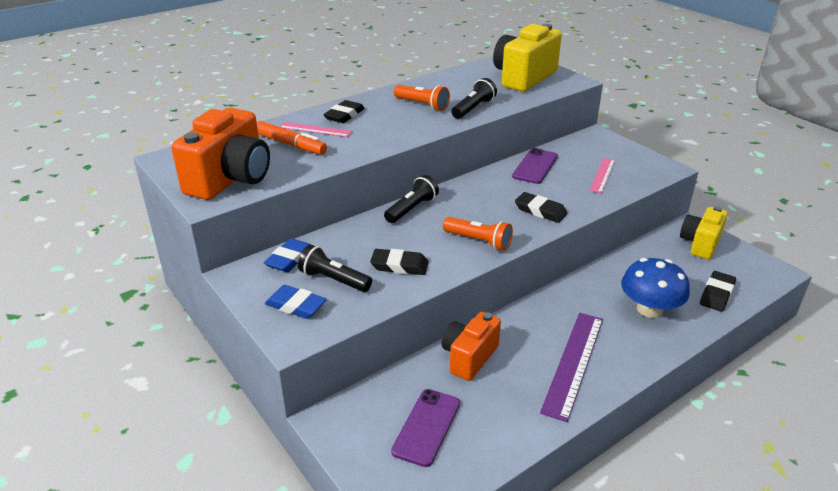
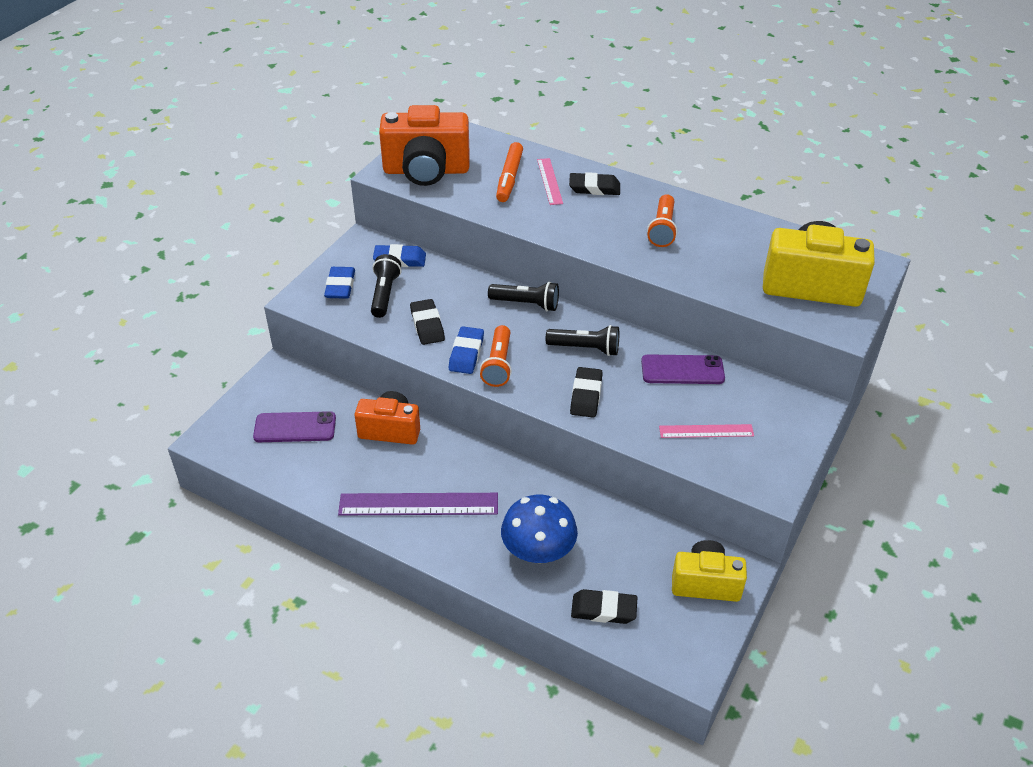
camera: 65 degrees right, 10 degrees up
black flashlight [451,78,497,119] -> black flashlight moved to [546,325,619,356]
none -> blue eraser [449,326,484,374]

